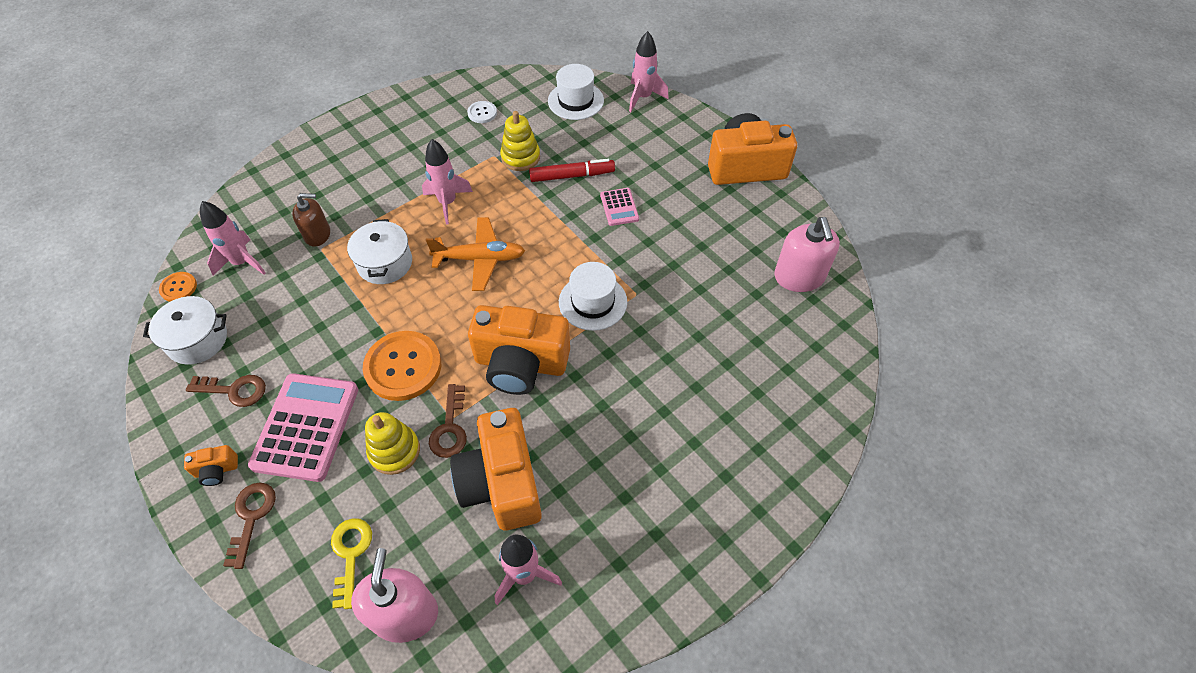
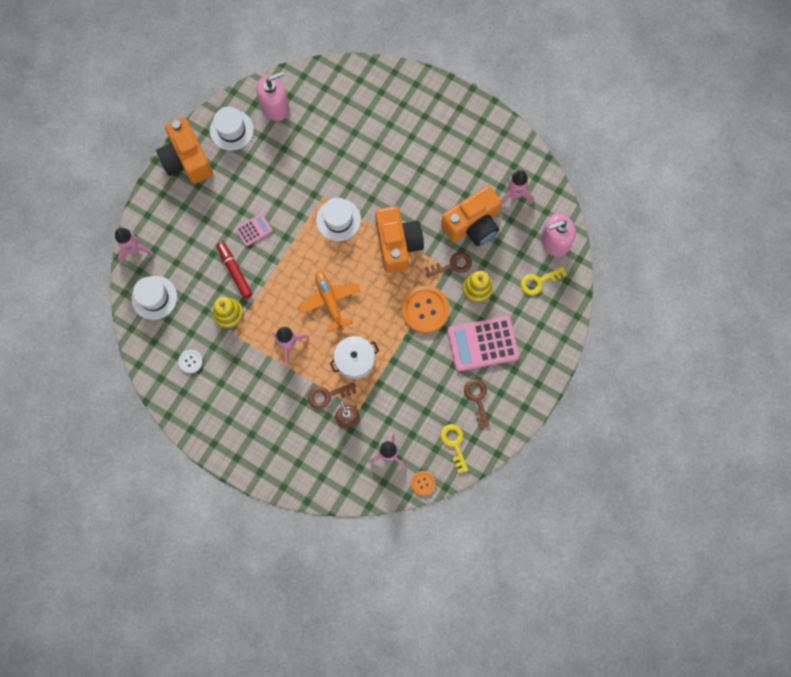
camera: 110 degrees left, 20 degrees up
white pot [143,296,227,364] -> yellow key [440,424,468,473]
orange camera [184,445,238,486] -> none
brown key [223,483,276,569] -> brown key moved to [308,383,357,409]
none -> white hat [210,107,254,151]

